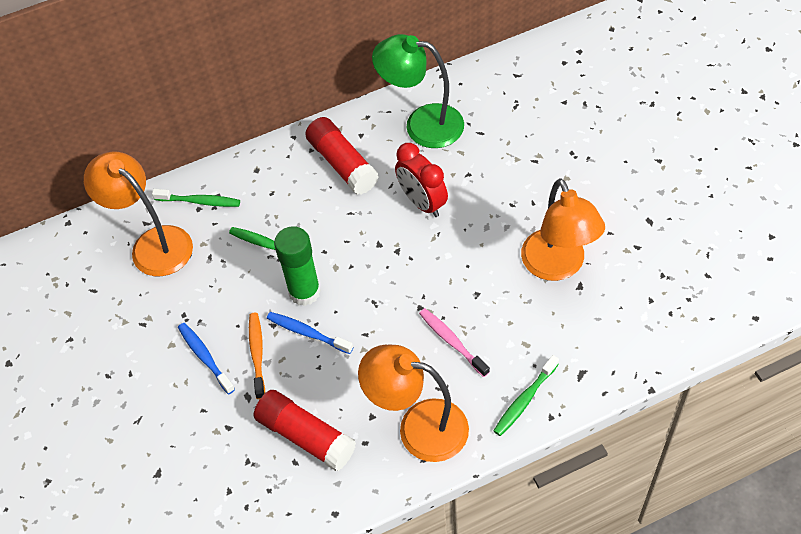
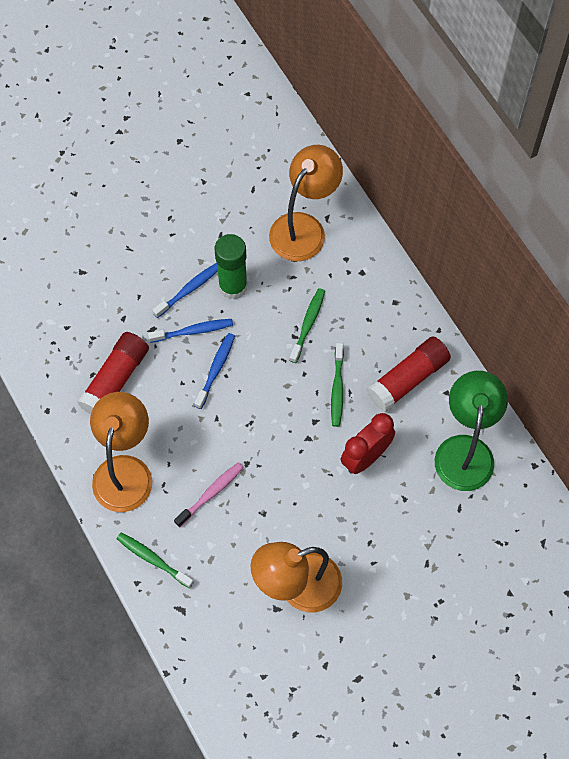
camera: 80 degrees right, 10 degrees up
green toothbrush [152,189,240,207] -> green toothbrush moved to [331,343,344,427]
orange toothbrush [249,313,265,399] -> blue toothbrush [148,319,233,343]
green glue stick [274,226,321,306] -> green glue stick moved to [215,234,248,300]

